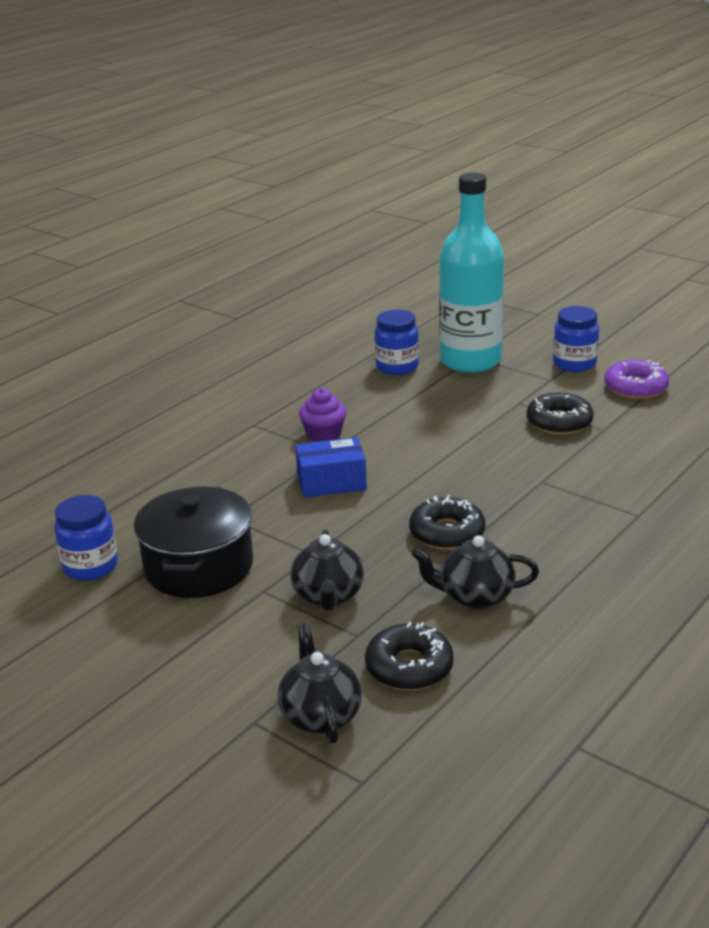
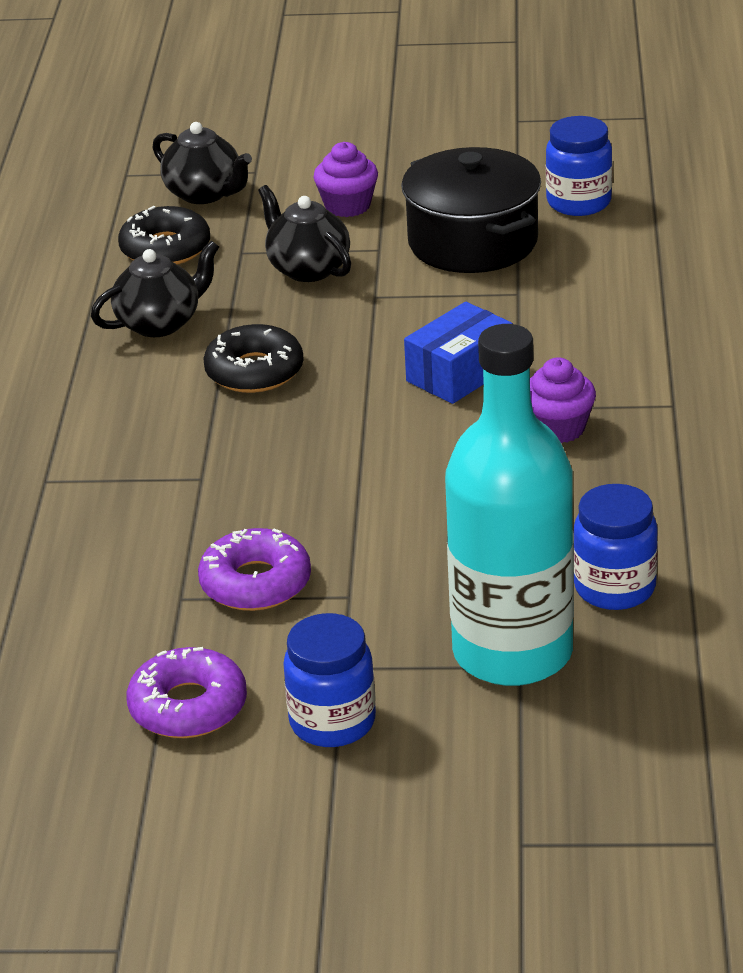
camera: 145 degrees right, 5 degrees up
black donut [527,392,594,435] -> purple donut [198,528,311,611]
none -> purple cupcake [313,142,378,217]

